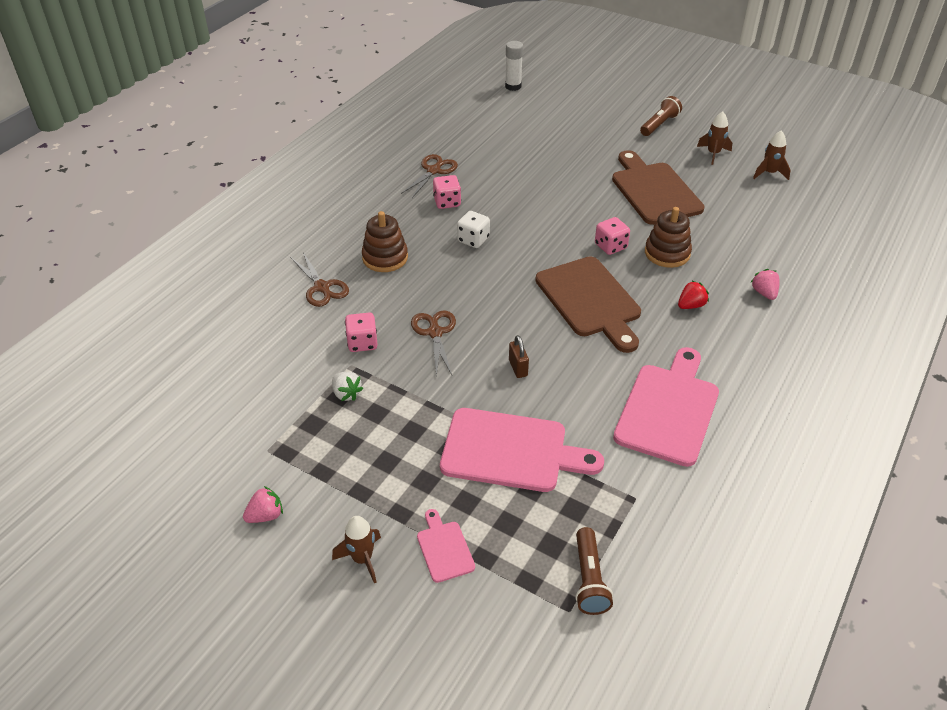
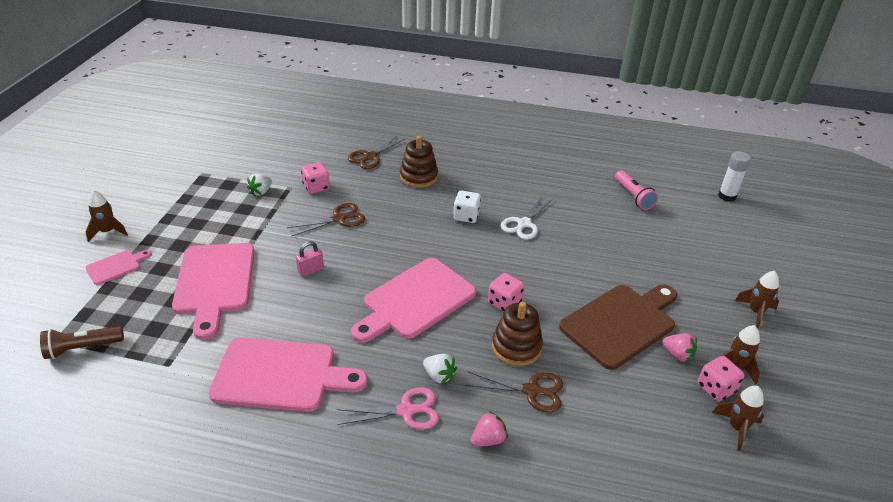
camera: 70 degrees right, 5 degrees down
pink strawberry [243,486,283,523] -> pink strawberry moved to [662,333,697,362]
brown scissors [401,154,458,198] -> brown scissors moved to [465,372,563,413]
pink dice [433,175,461,209] -> pink dice moved to [697,356,745,402]
brown padlock [509,335,529,378] -> pink padlock [296,241,324,277]
brown cutting board [535,256,641,353] -> pink cutting board [351,258,476,343]
brown flashlight [640,96,682,136] -> brown rocket [735,271,779,328]
red strawberry [678,280,709,309] -> white strawberry [423,354,457,384]
none -> pink scissors [336,387,439,430]
none -> white scissors [501,196,553,240]
none -> pink flashlight [615,171,658,210]

